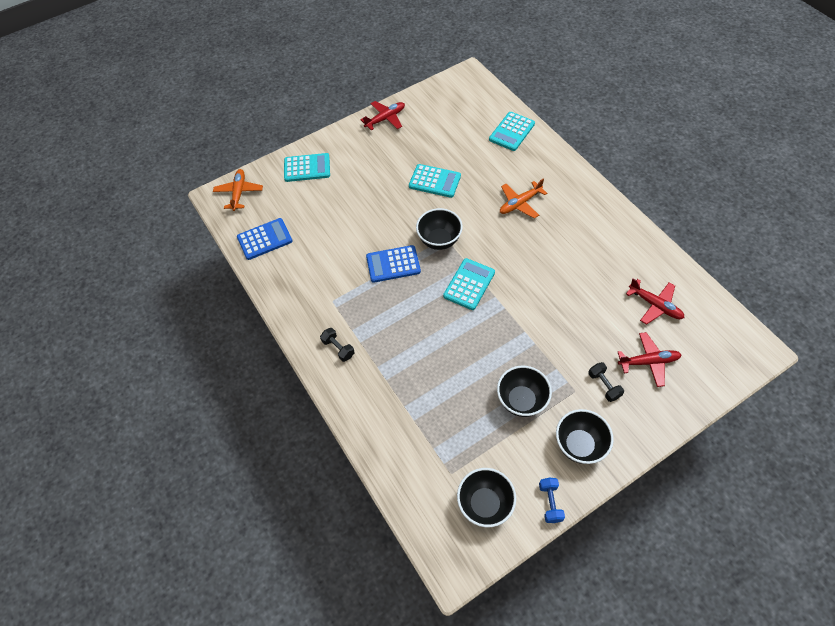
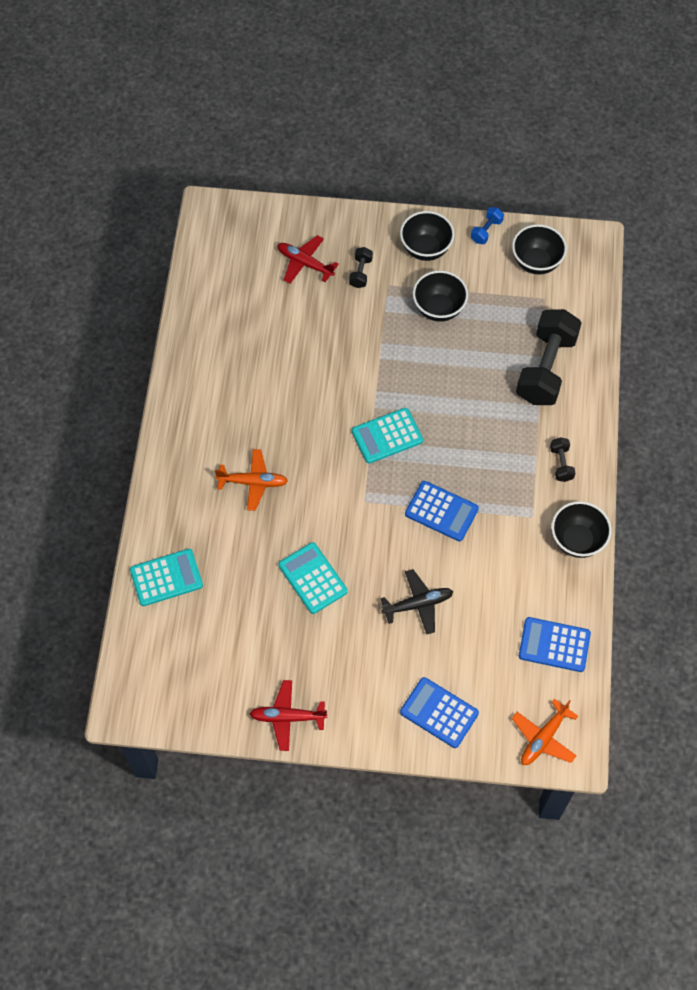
camera: 145 degrees left, 5 degrees up
turquoise calculator [284,153,330,182] -> blue calculator [400,677,479,748]
black bowl [416,208,463,250] -> black bowl moved to [551,501,612,558]
red plane [626,278,684,325] -> none
none -> black plane [380,569,453,634]
none -> black dumbbell [516,309,582,405]

